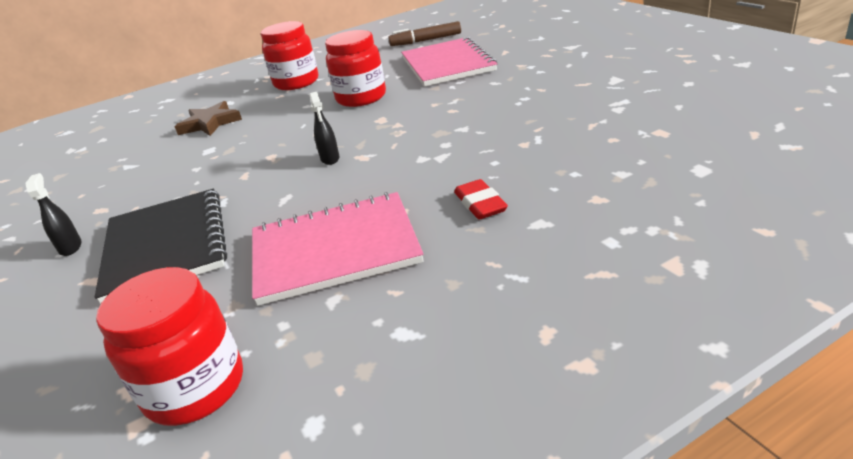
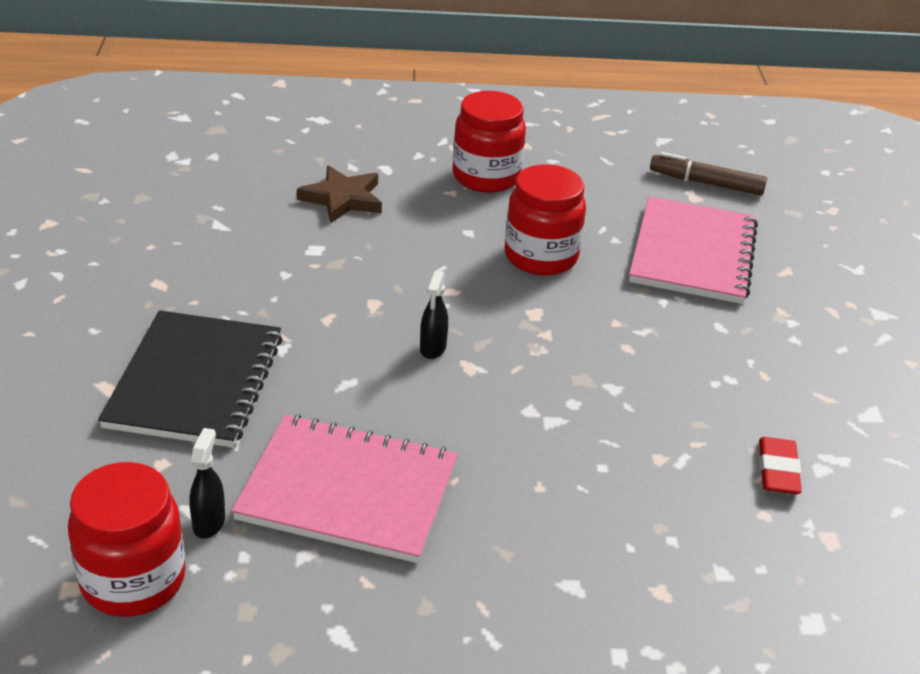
camera: 20 degrees right, 5 degrees up
black spray bottle [25,173,82,256] -> black spray bottle moved to [189,428,225,539]
red eraser [454,179,508,220] -> red eraser moved to [759,437,802,494]

